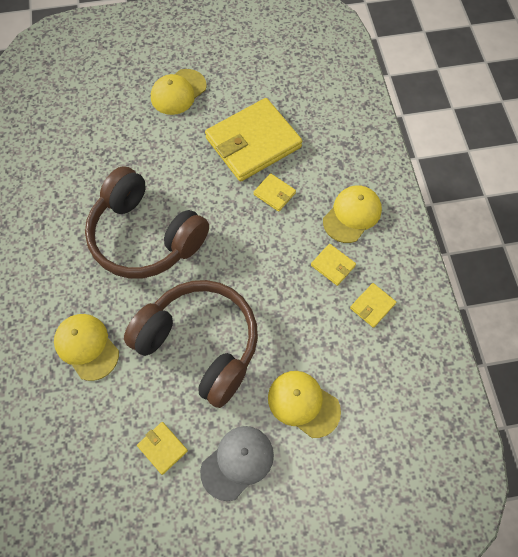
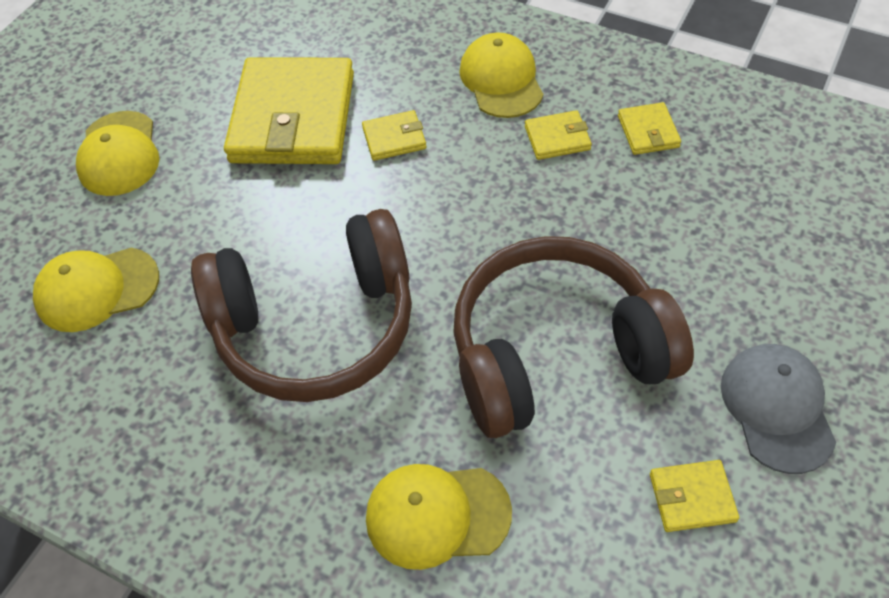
camera: 50 degrees left, 10 degrees down
yellow cap [268,371,341,438] -> yellow cap moved to [33,248,159,332]

